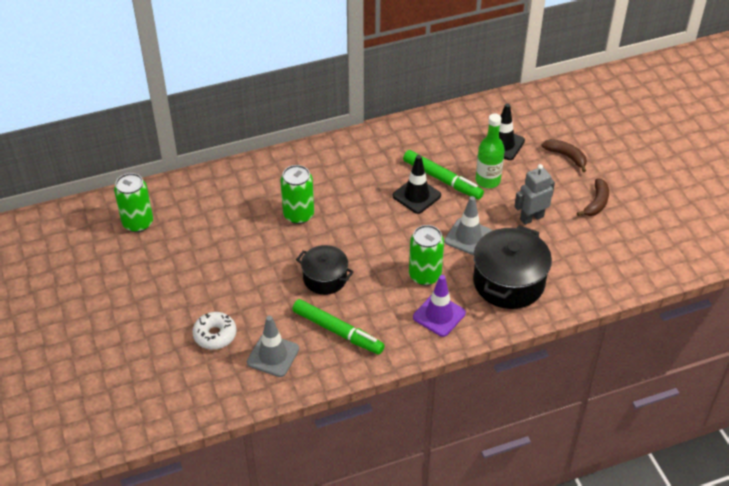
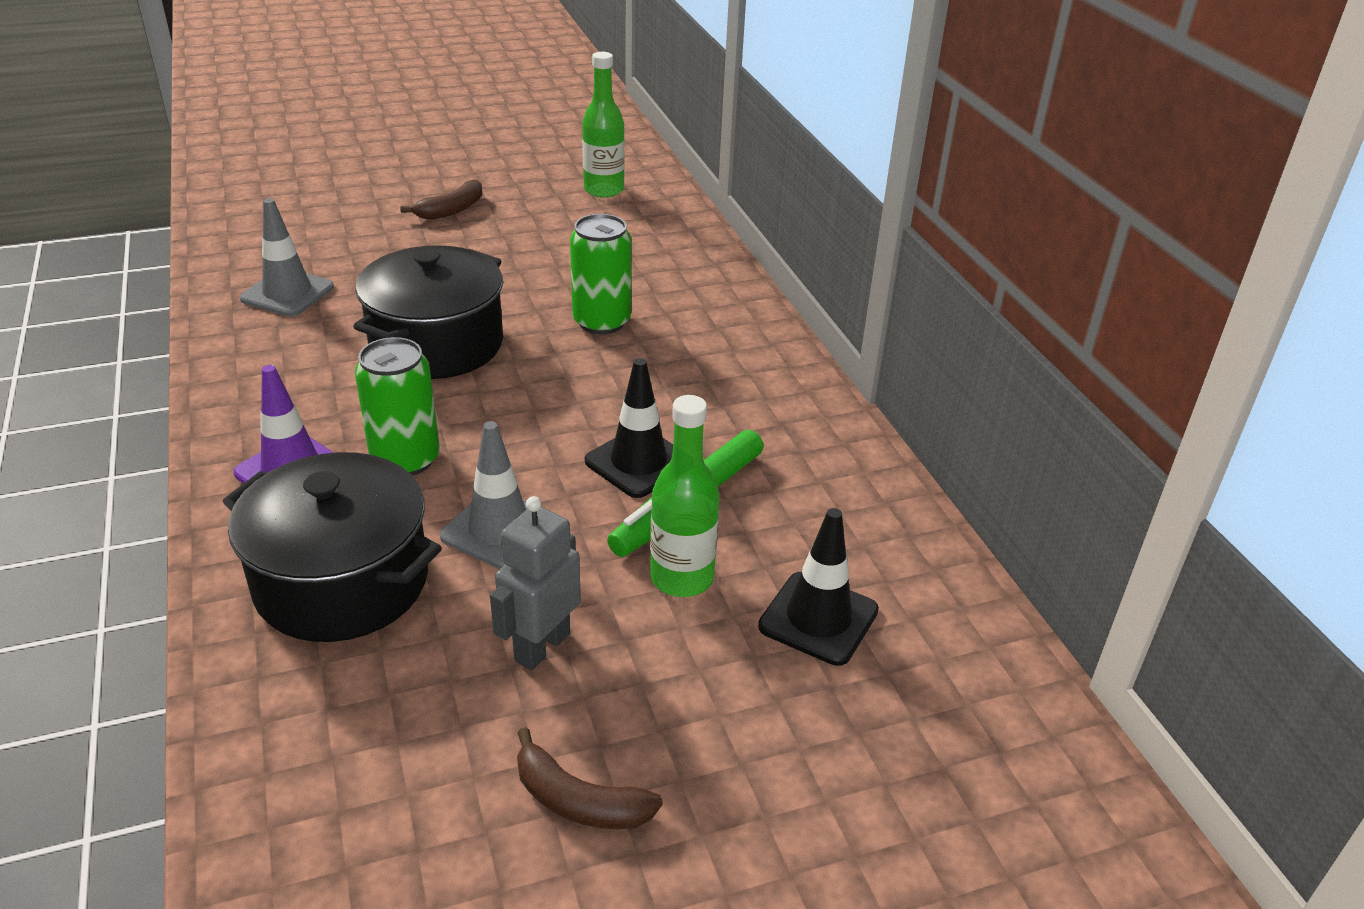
camera: 90 degrees right, 10 degrees down
green can [114,173,153,232] -> green bottle [582,52,625,198]
white donut [192,312,236,349] -> none
green marker [292,299,385,354] -> none
black pot [296,245,353,295] -> black pot [353,245,503,379], size x1.63
grey robot [514,164,555,225] -> grey robot turned 120 degrees counterclockwise [490,496,581,671]
brown banana [542,139,587,172] -> brown banana moved to [400,179,483,220]

